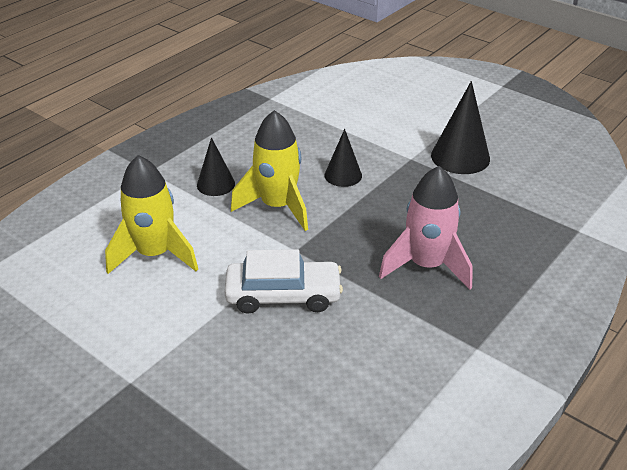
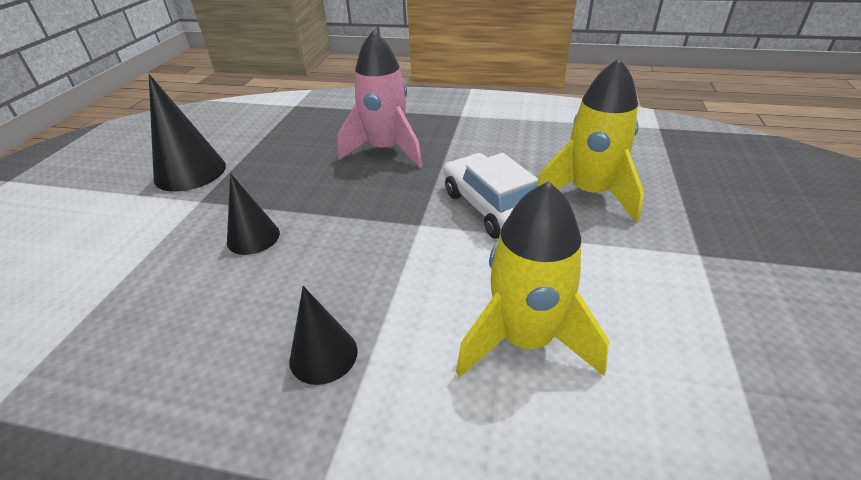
camera: 115 degrees left, 0 degrees up
yellow rocket [231,110,308,231] -> yellow rocket moved to [537,58,644,223]

